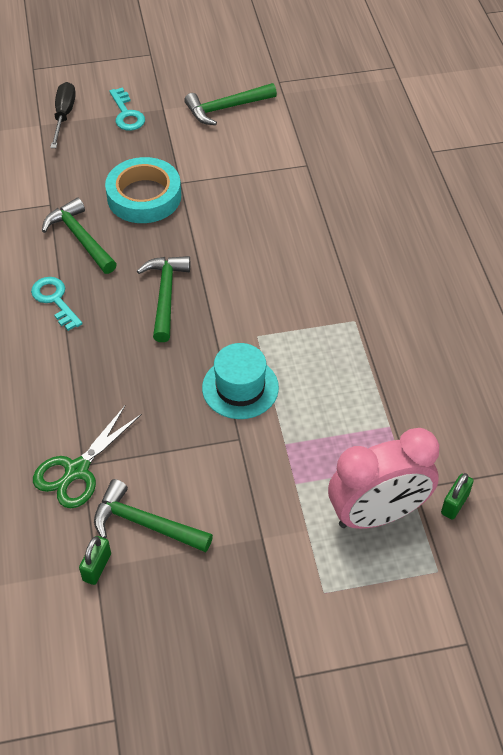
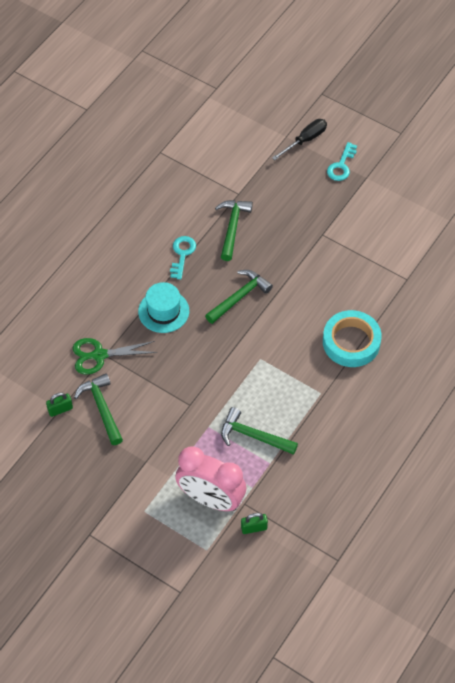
camera: 45 degrees right, 5 degrees up
turquoise tape [105,157,181,223] -> turquoise tape moved to [323,310,382,367]
green hammer [184,83,277,125] -> green hammer moved to [221,407,298,455]
turquoise hat [202,343,279,419] -> turquoise hat moved to [138,282,189,333]

